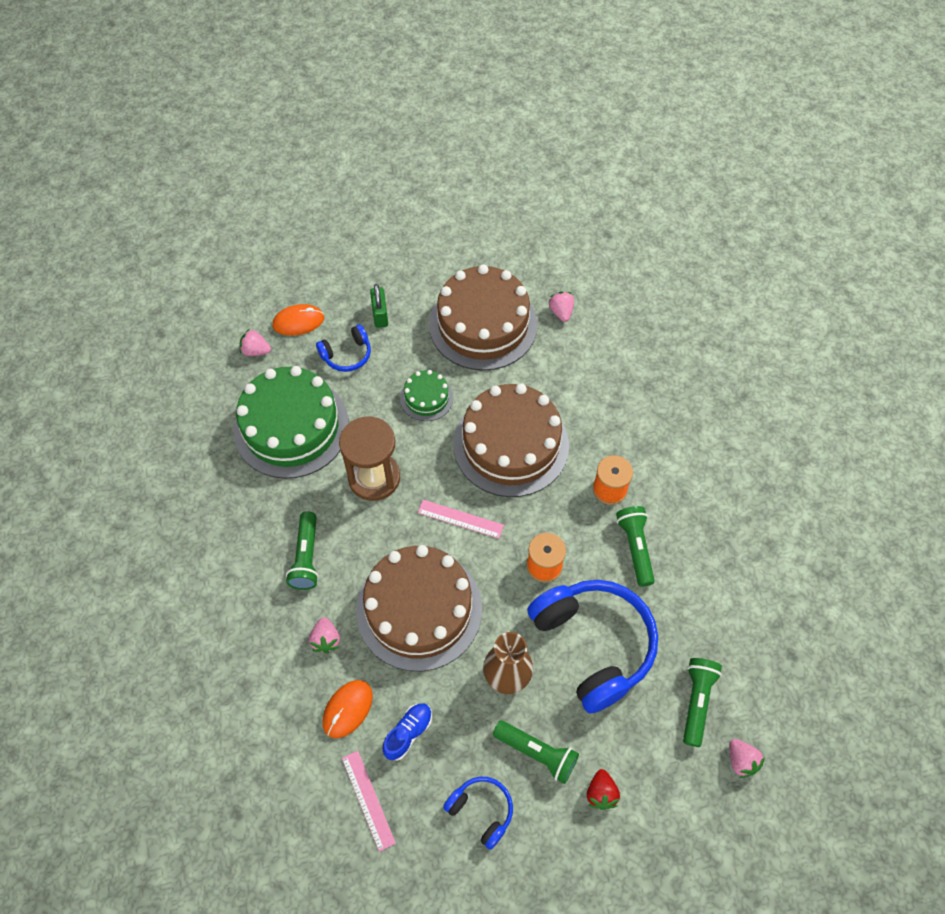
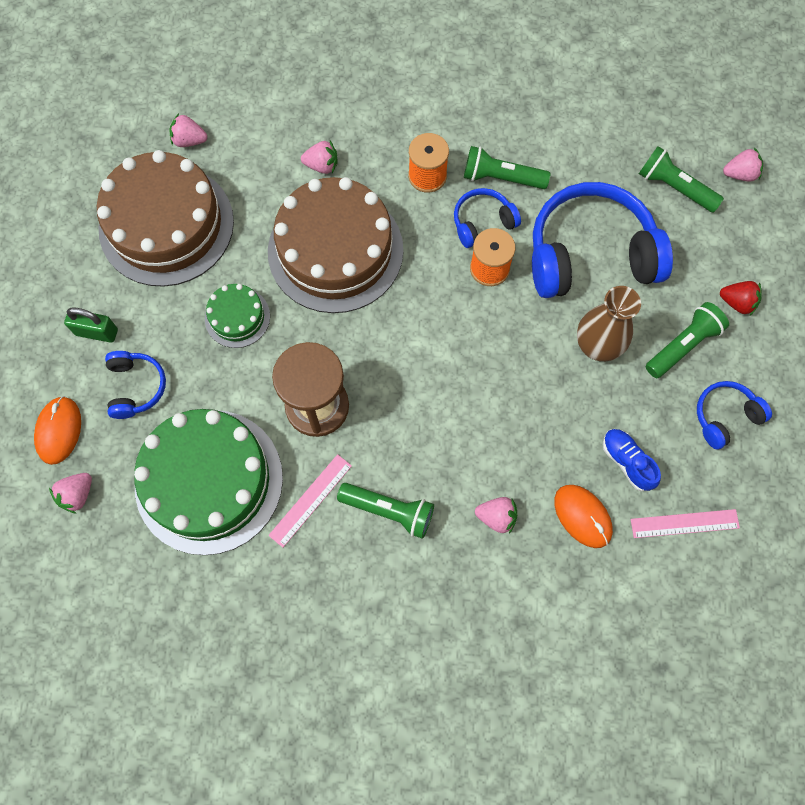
camera: 70 degrees left, 10 degrees up
brown cake [356,545,482,671] -> none
pink ruler [418,500,504,539] -> pink ruler moved to [268,454,352,547]
none -> pink strawberry [301,141,338,174]
none -> blue headphones [454,188,521,248]

